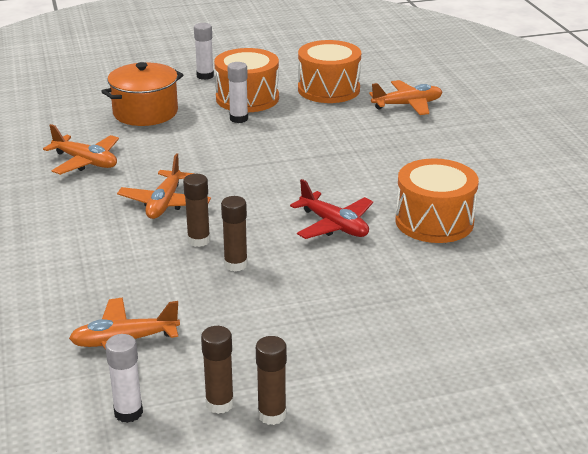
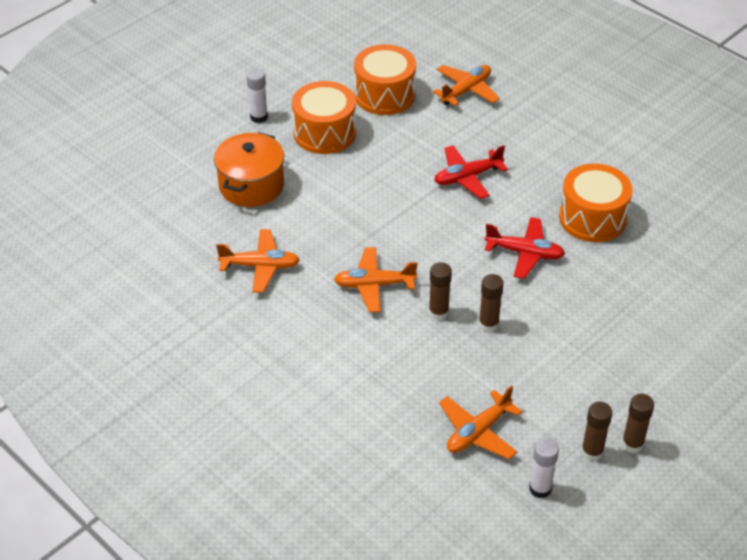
camera: 30 degrees left, 15 degrees up
orange plane [117,153,211,219] -> orange plane turned 105 degrees clockwise [334,247,418,312]
white glue stick [227,62,248,123] -> none
none -> red plane [434,145,508,199]

